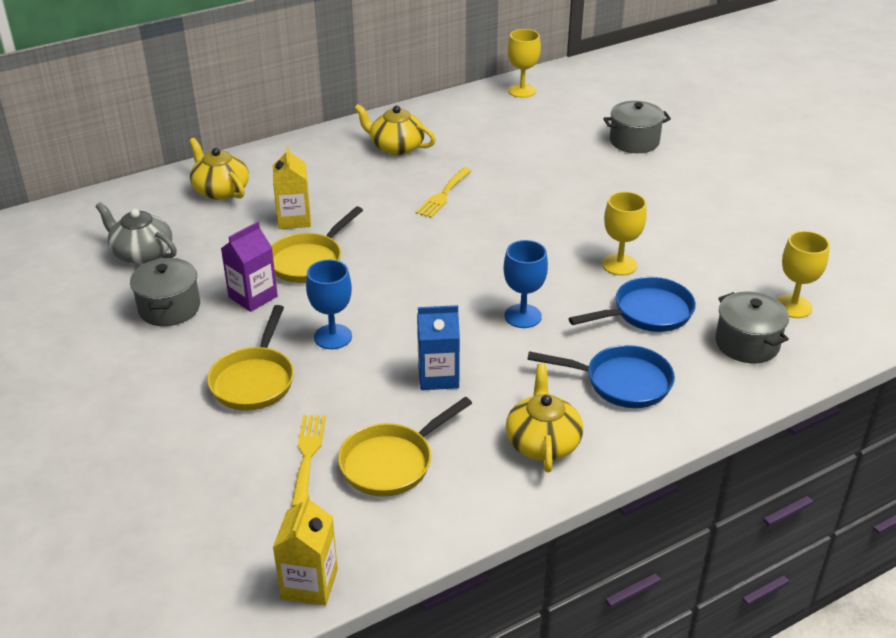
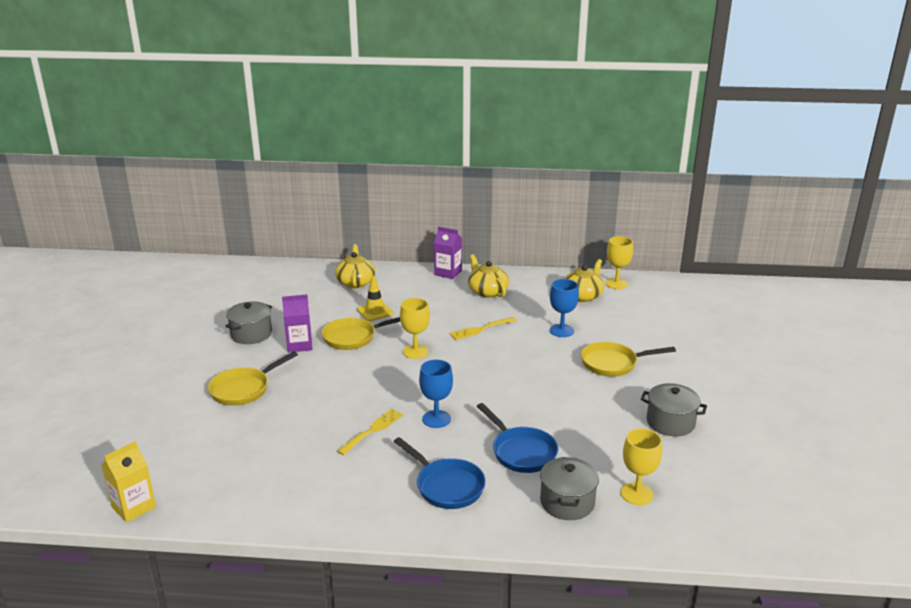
camera: 35 degrees right, 10 degrees down
grey teapot [96,202,177,264] -> none
yellow carton [273,146,311,229] -> yellow traffic cone [357,276,394,321]
yellow fork [291,415,326,507] -> yellow fork moved to [337,409,403,455]
blue goblet [306,260,352,349] -> blue goblet moved to [550,279,579,337]
yellow pan [338,397,472,497] -> yellow pan moved to [581,342,676,377]
blue carton [417,305,460,390] -> none
yellow teapot [506,363,583,473] -> yellow teapot moved to [564,259,604,302]
blue pan [569,277,696,332] -> blue pan turned 45 degrees clockwise [477,403,558,473]
yellow goblet [602,192,647,276] -> yellow goblet moved to [400,298,430,359]
grey pot [603,101,671,153] -> grey pot moved to [641,383,707,437]
none -> purple carton [434,227,462,279]

